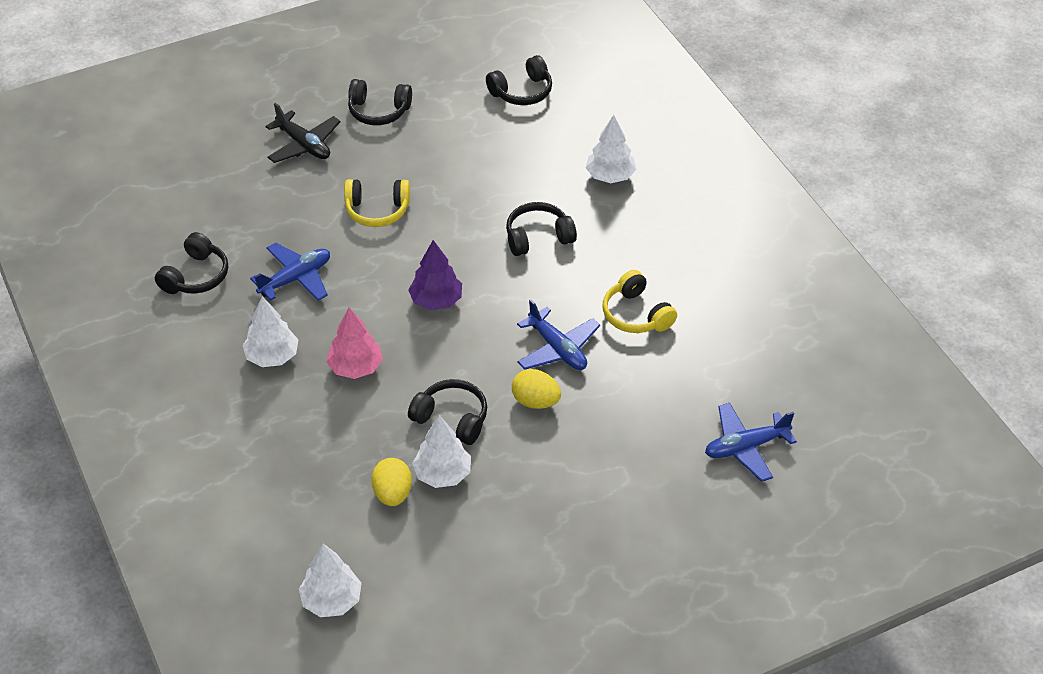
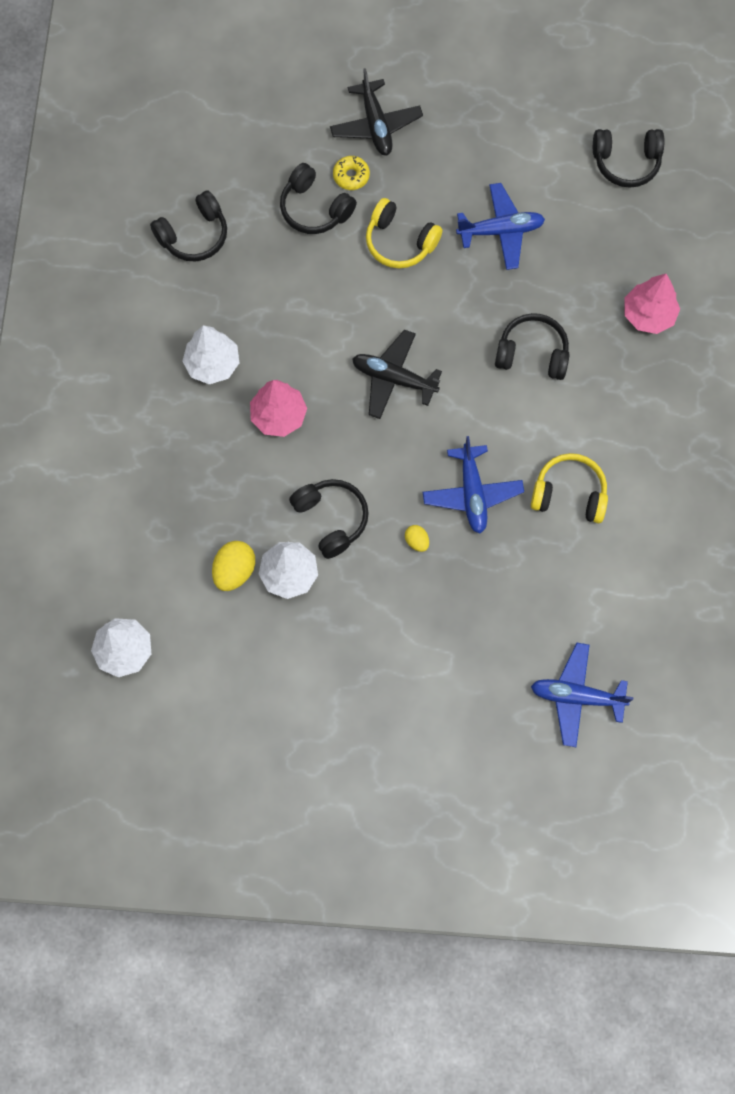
camera: 30 degrees right, 25 degrees up
blue plane [250,243,330,301] -> blue plane moved to [456,183,545,270]
black headphones [348,79,412,125] -> black headphones moved to [280,163,357,234]
purple tree [408,240,462,310] -> black plane [352,330,442,419]
yellow egg [512,369,561,409] -> yellow egg [405,525,429,552], size x0.56
white tree [586,115,636,183] -> pink tree [624,274,680,334]
yellow headphones [602,270,677,333] -> yellow headphones turned 105 degrees clockwise [531,453,608,523]
none -> yellow donut [333,156,370,190]

